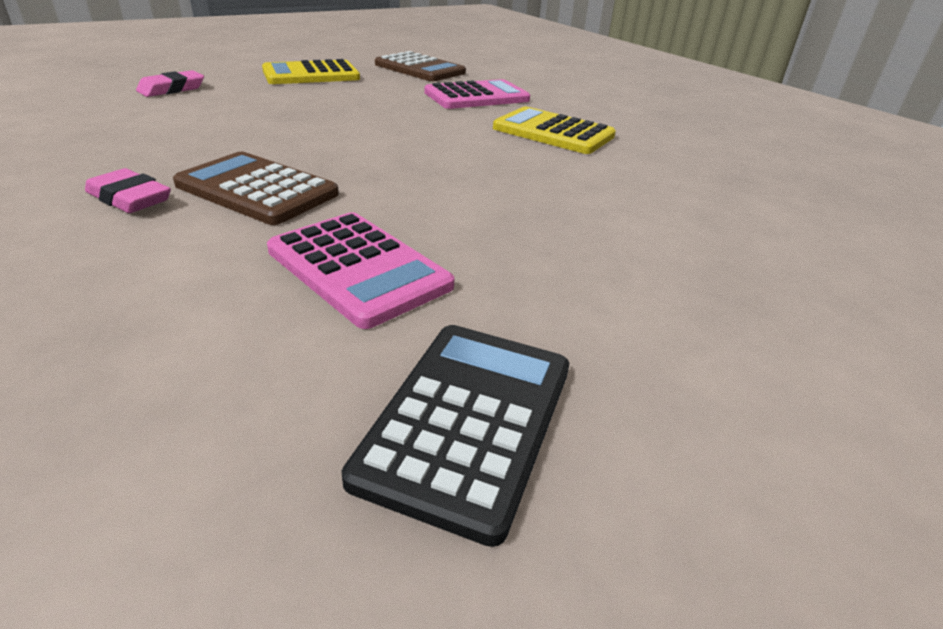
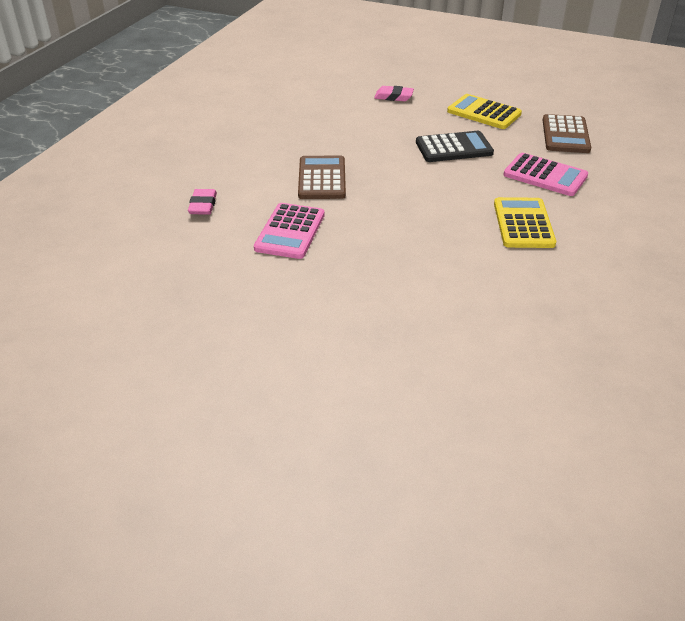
camera: 60 degrees right, 5 degrees up
pink eraser [85,168,171,213] -> pink eraser moved to [188,189,217,215]
black calculator [342,325,569,547] -> black calculator moved to [416,131,494,162]

